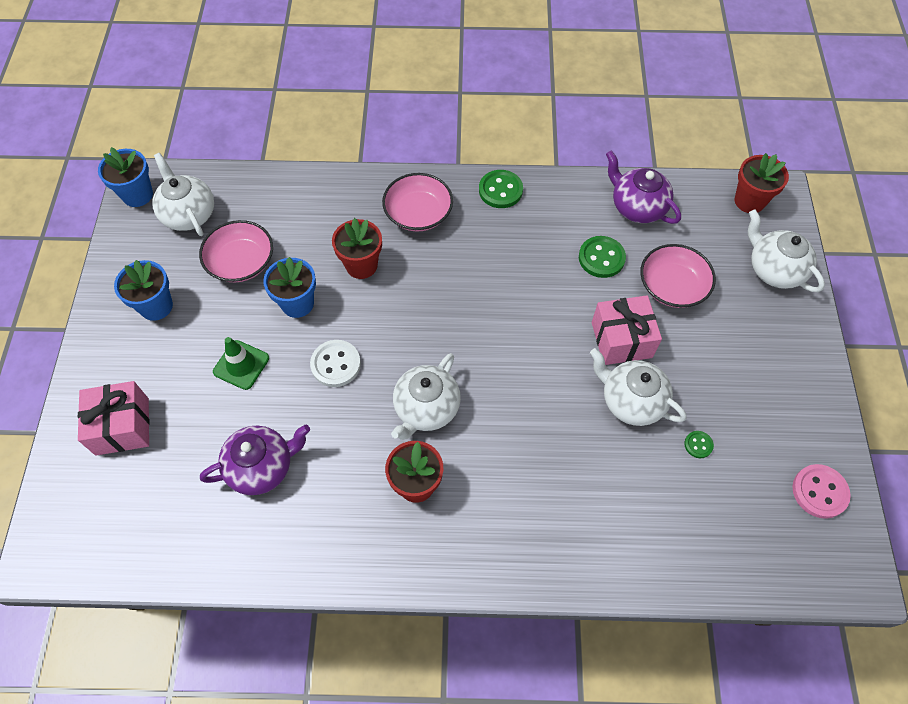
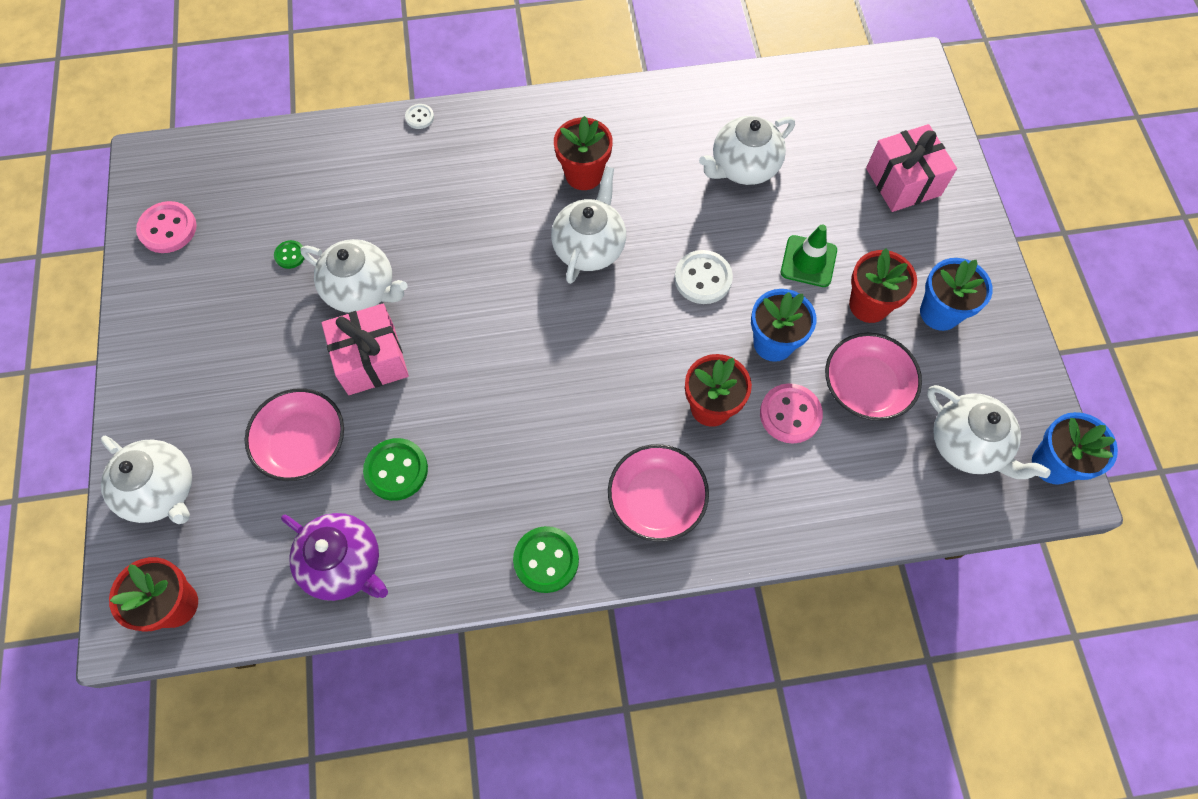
camera: 170 degrees right, 5 degrees up
purple teapot [200,425,310,495] -> white teapot [699,116,795,185]
none -> white button [405,104,434,129]
none -> pink button [760,383,823,444]
none -> red flower pot [849,248,917,323]

